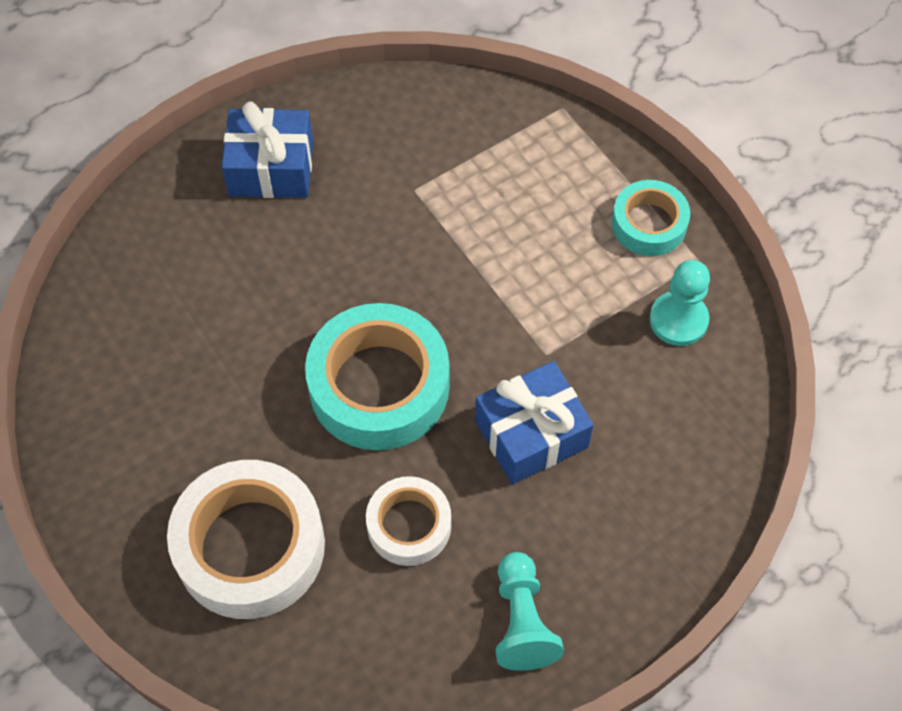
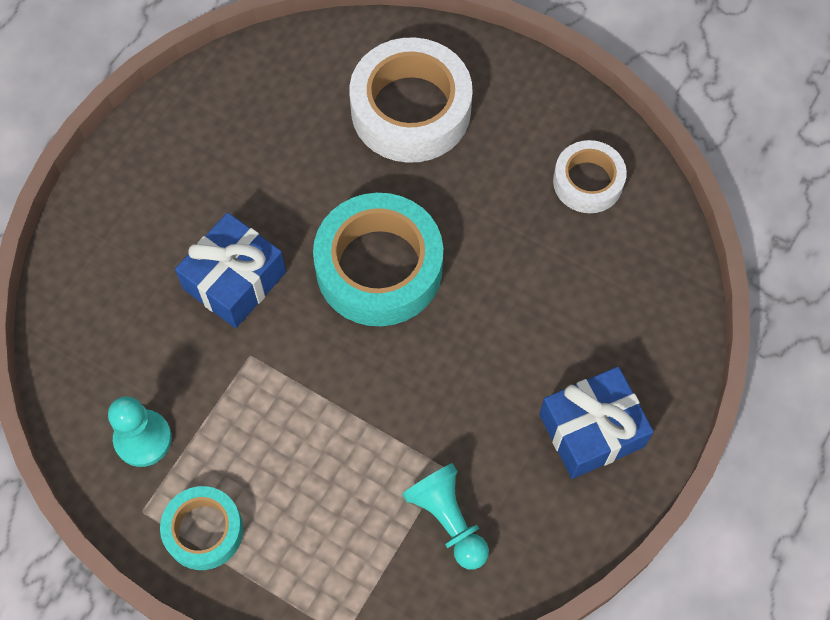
camera: 155 degrees right, 5 degrees up
white tape [366,476,451,566] -> white tape moved to [553,140,627,213]
turquoise pawn [496,552,564,671] -> turquoise pawn moved to [402,463,489,570]

